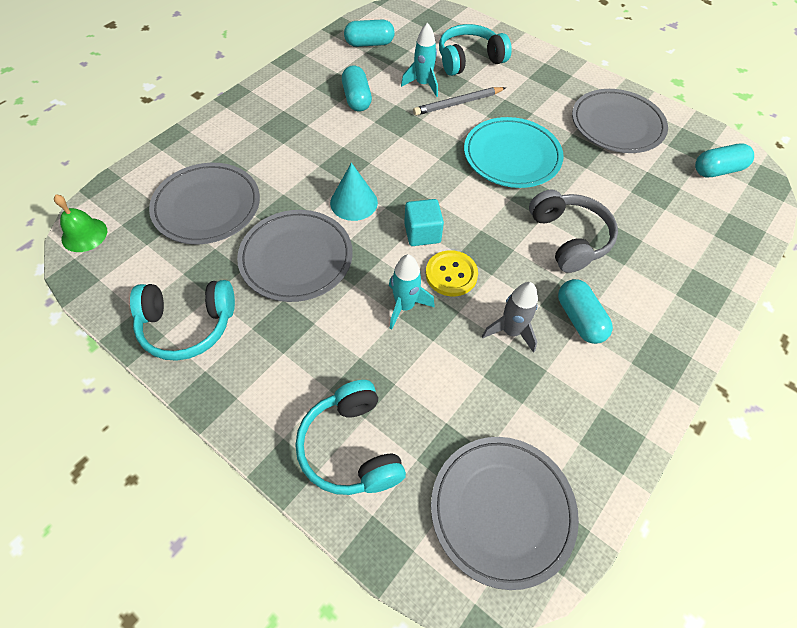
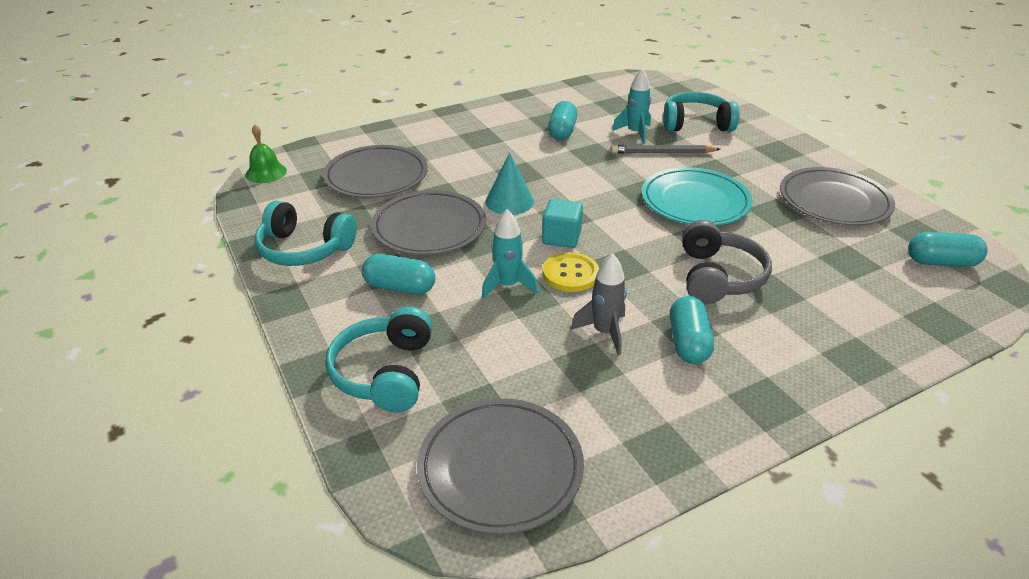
camera: 25 degrees right, 20 degrees down
turquoise capsule [344,19,395,47] -> turquoise capsule moved to [362,254,435,295]

